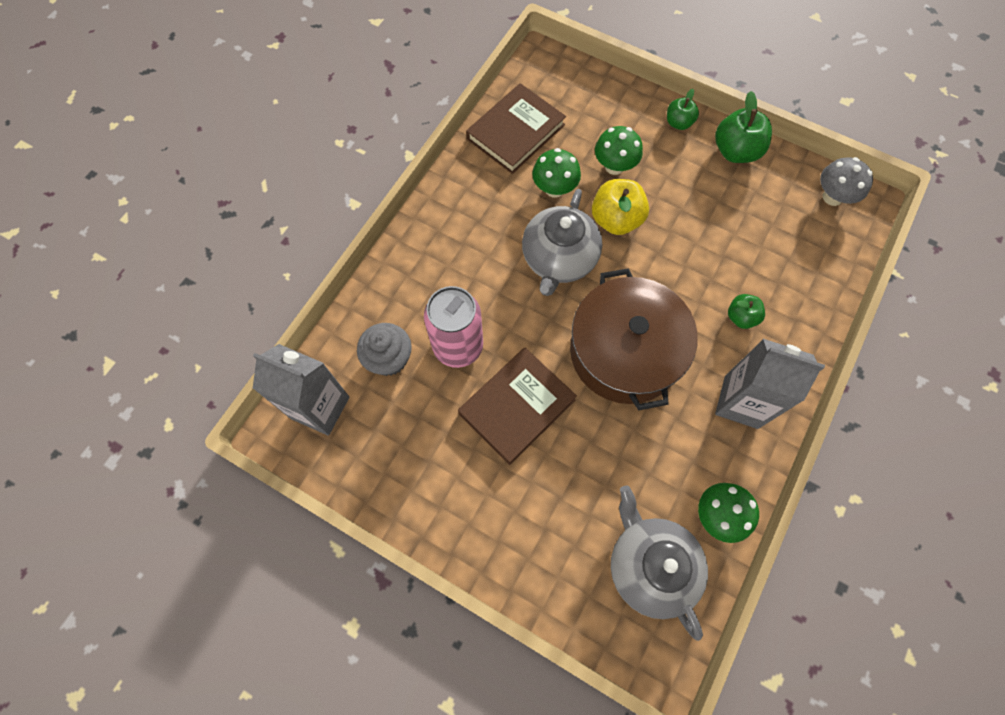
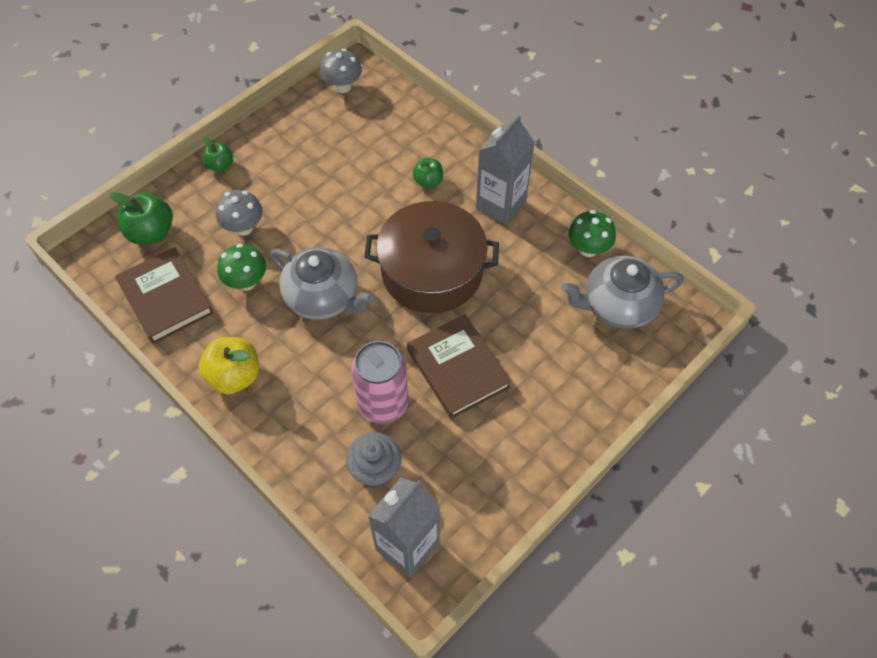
camera: 75 degrees left, 10 degrees down
yellow apple [592,179,649,235] -> yellow apple moved to [199,337,259,394]
green mushroom [595,126,643,175] -> grey mushroom [216,190,263,236]
green apple [715,91,772,163] -> green apple moved to [109,192,173,244]

